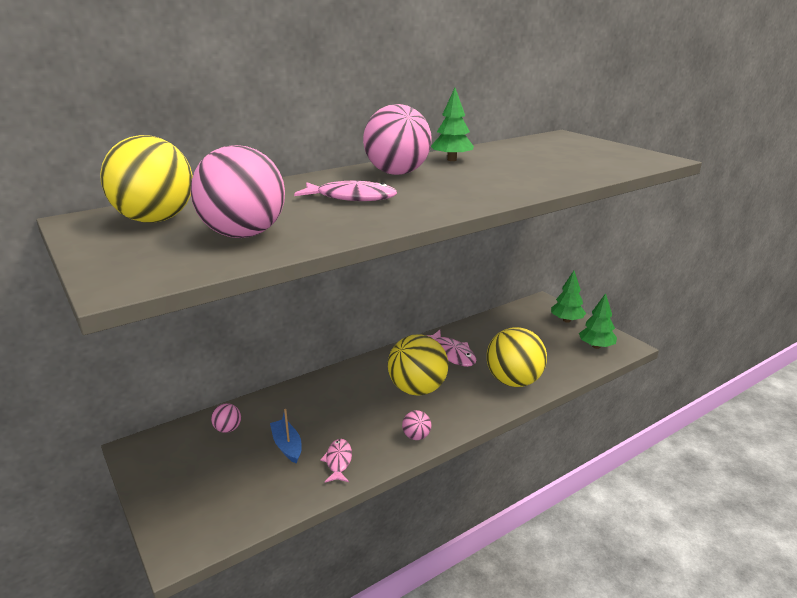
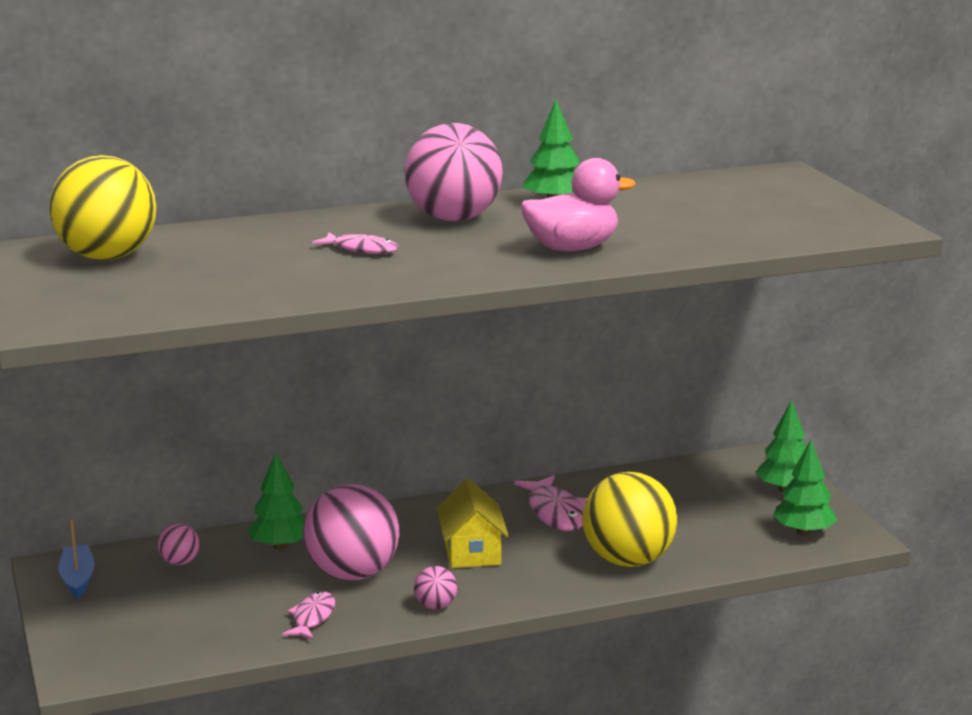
camera: 15 degrees right, 5 degrees down
pink ball [190,145,285,238] -> pink ball moved to [303,484,399,581]
blue boat [270,409,302,464] -> blue boat moved to [58,519,94,598]
pink fish [294,181,397,201] -> pink fish [312,233,398,254], size x0.65
yellow ball [388,334,448,396] -> yellow house [436,479,509,568]
none -> green tree [247,452,305,550]
none -> pink duck [520,158,635,251]

